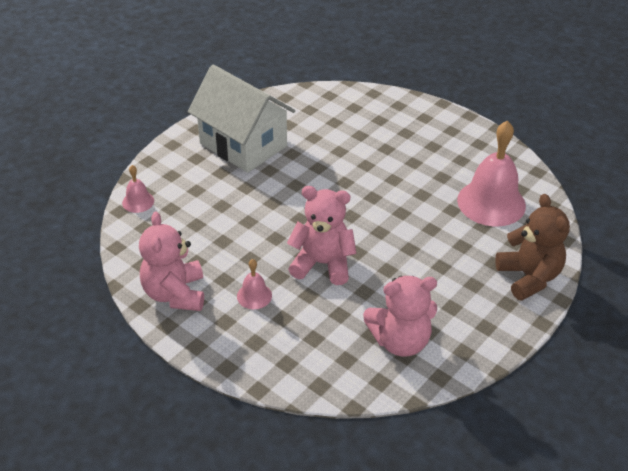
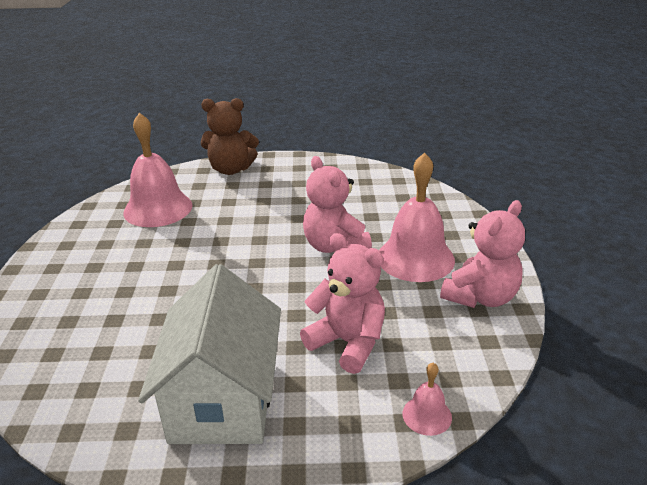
camera: 130 degrees left, 10 degrees down
pink bell [237,259,272,309] -> pink bell [379,152,455,282], size x2.14
pink teddy bear [363,276,437,357] -> pink teddy bear moved to [300,233,385,374]
brown teddy bear [495,194,570,301] -> brown teddy bear turned 120 degrees counterclockwise [201,98,259,175]

